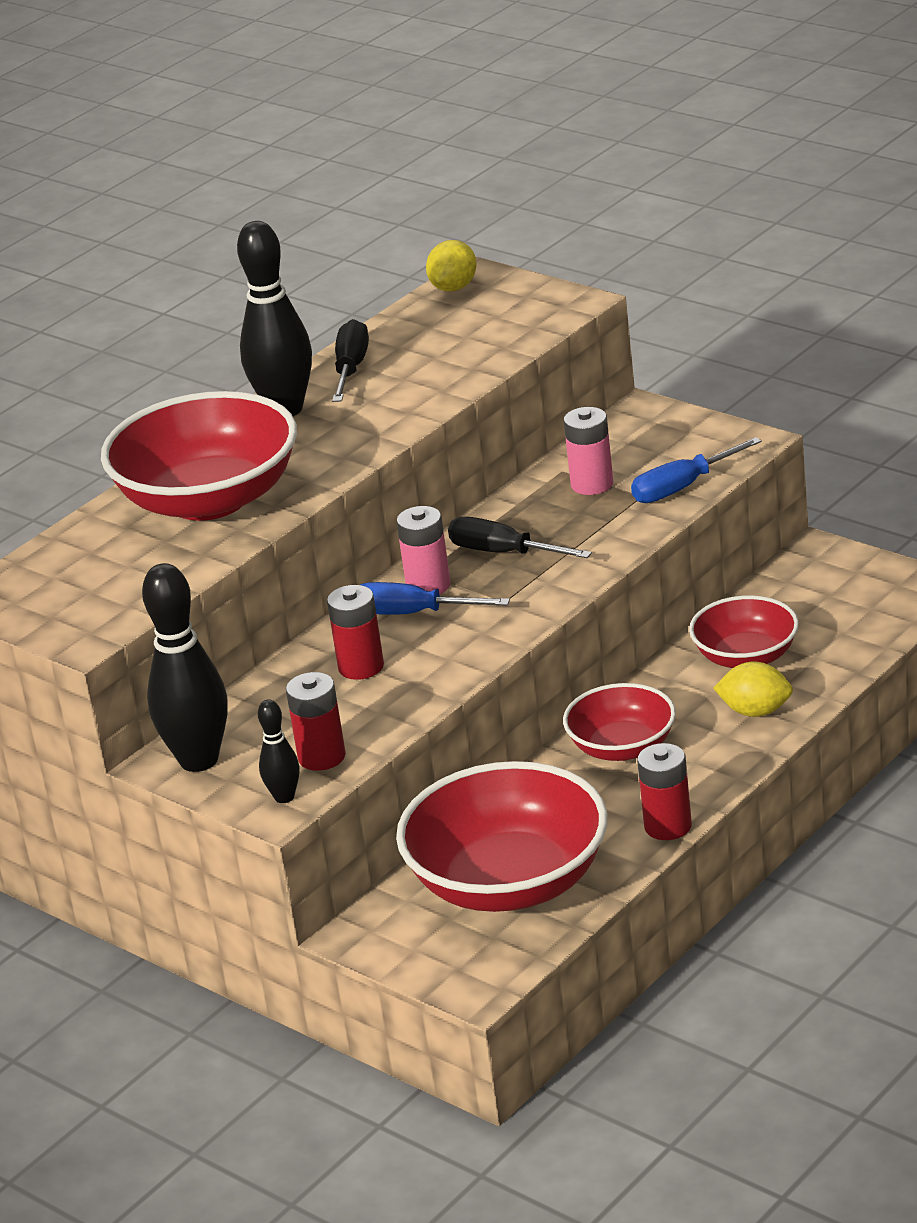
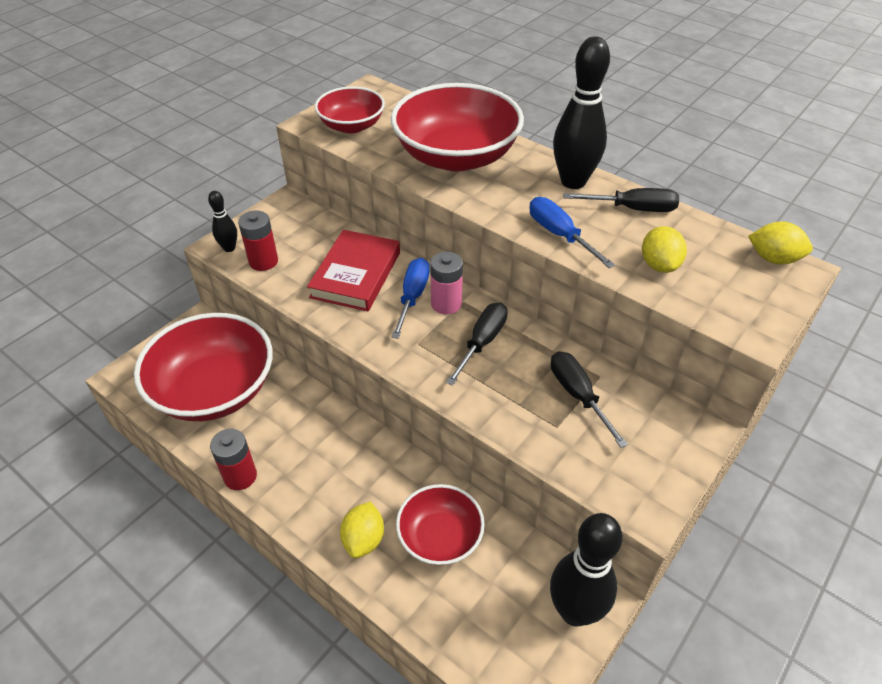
camera: 85 degrees right, 15 degrees up
black bowling pin [142,563,227,772] -> black bowling pin moved to [550,513,623,627]
red battery [327,585,384,680] -> red book [307,230,400,311]
red bowl [563,683,676,761] -> red bowl moved to [315,86,385,134]
pink battery [564,407,613,495] -> black screwdriver [551,351,628,448]
blue screwdriver [631,437,762,503] -> blue screwdriver moved to [529,197,615,268]
none -> yellow lemon [642,226,687,273]

